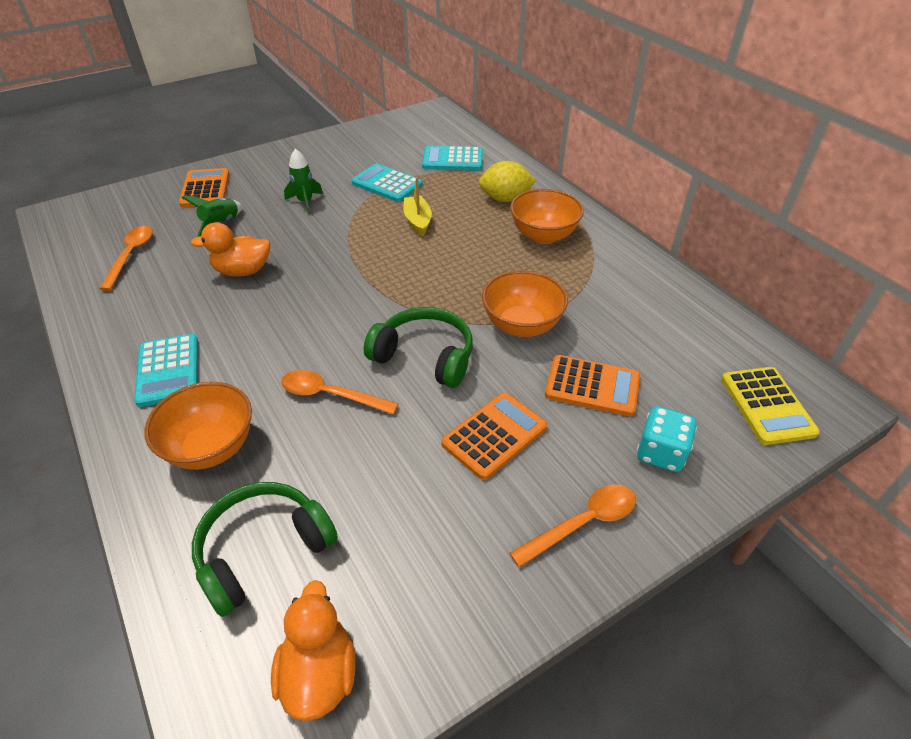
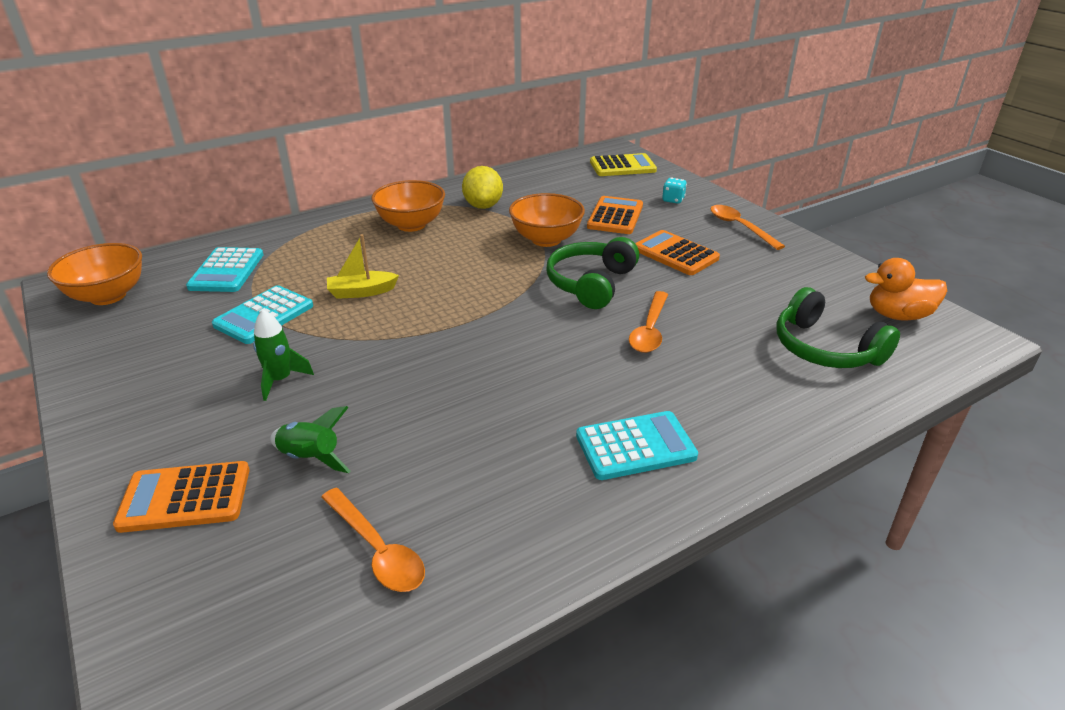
camera: 90 degrees left, 10 degrees down
orange spoon [99,226,153,291] -> orange spoon turned 135 degrees counterclockwise [321,488,425,592]
orange bowl [144,382,252,470] -> orange bowl moved to [47,243,142,305]
orange duck [191,222,270,276] -> none
yellow lemon [479,161,536,202] -> yellow lemon moved to [462,166,503,209]
turquoise dice [637,406,697,472] -> turquoise dice [662,178,687,204], size x0.65

